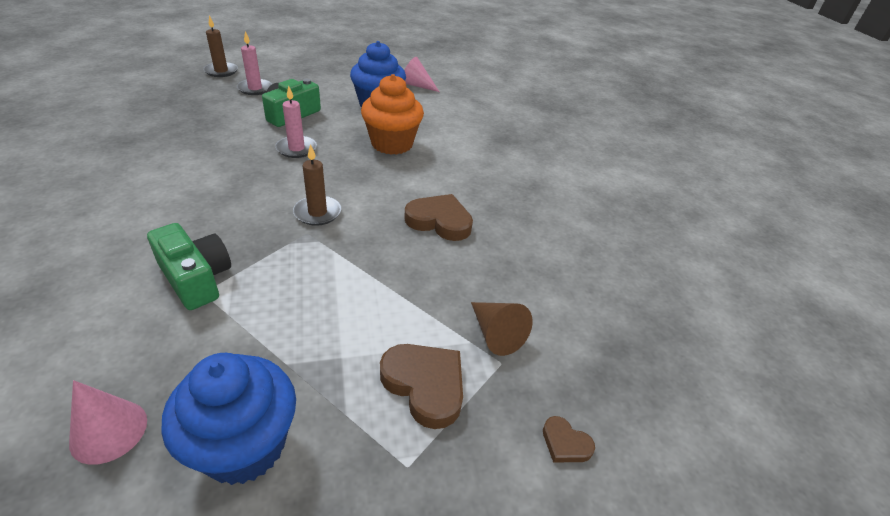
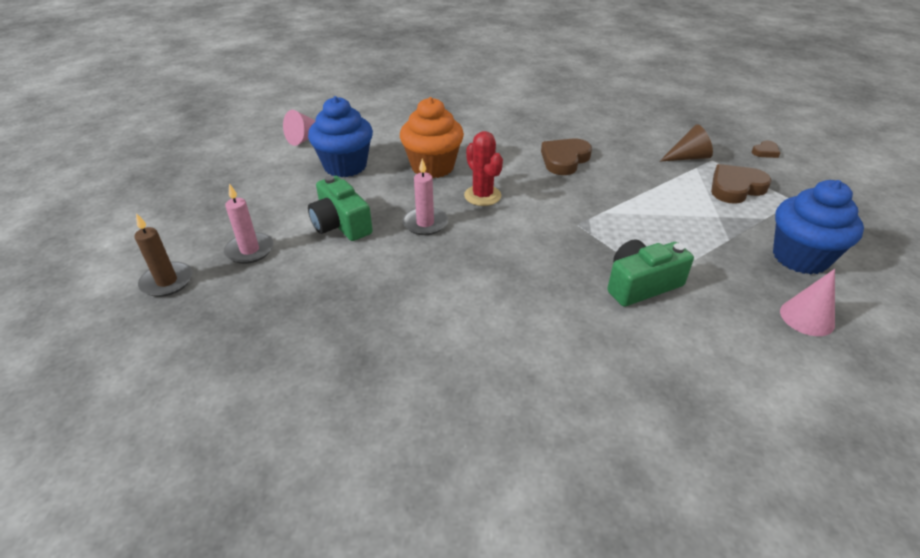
camera: 70 degrees left, 0 degrees up
brown candle [293,144,341,226] -> none
none -> red cactus [464,131,503,206]

